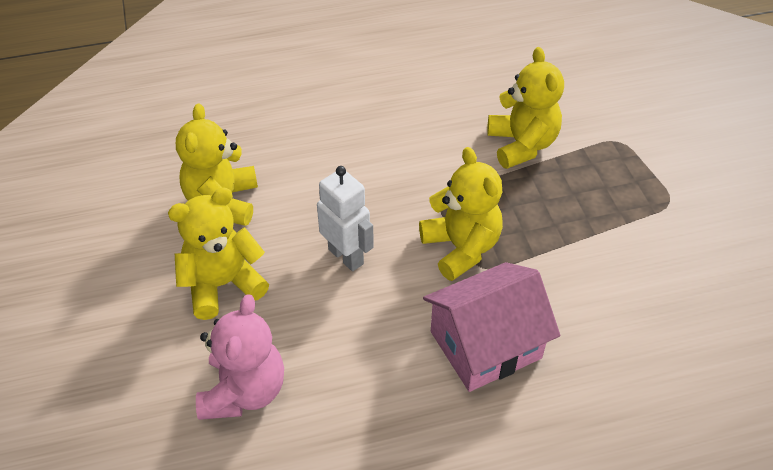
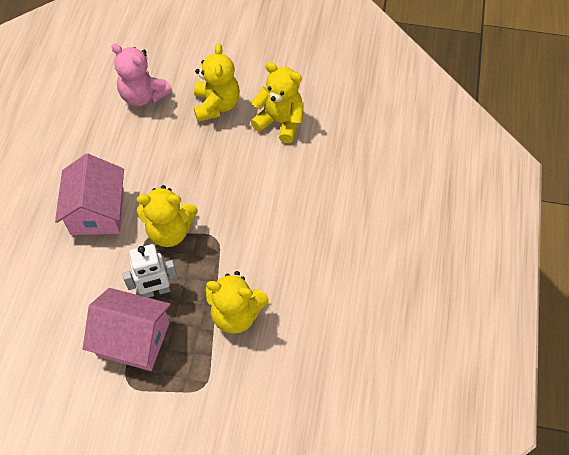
camera: 115 degrees right, 10 degrees up
white robot [317,166,374,271] -> white robot moved to [122,244,177,298]
none -> pink house [83,288,171,371]

